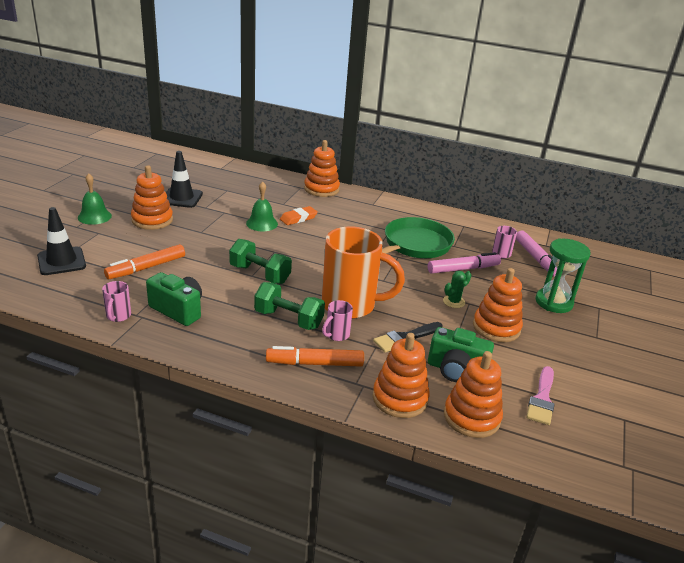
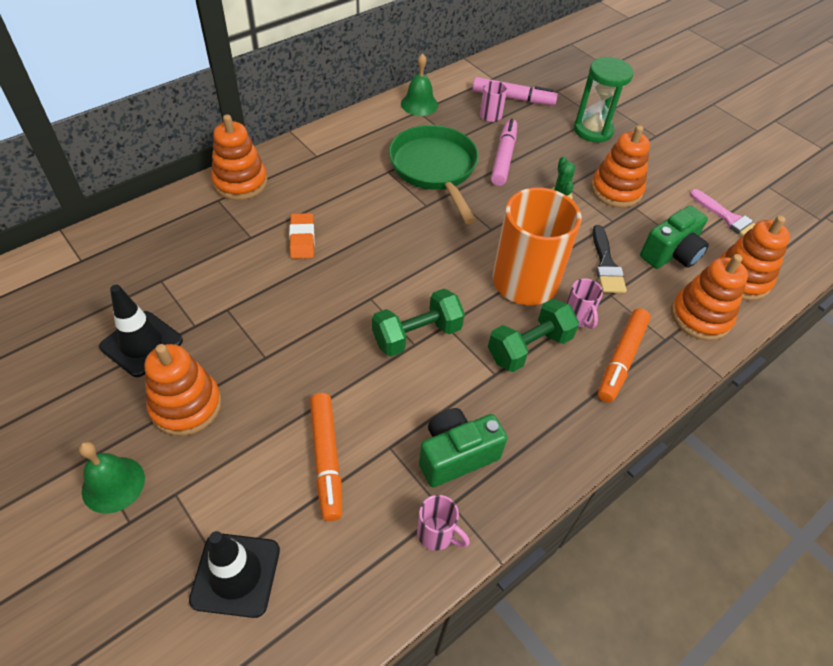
camera: 60 degrees left, 20 degrees up
green bell [246,181,278,231] -> green bell moved to [401,53,438,116]

